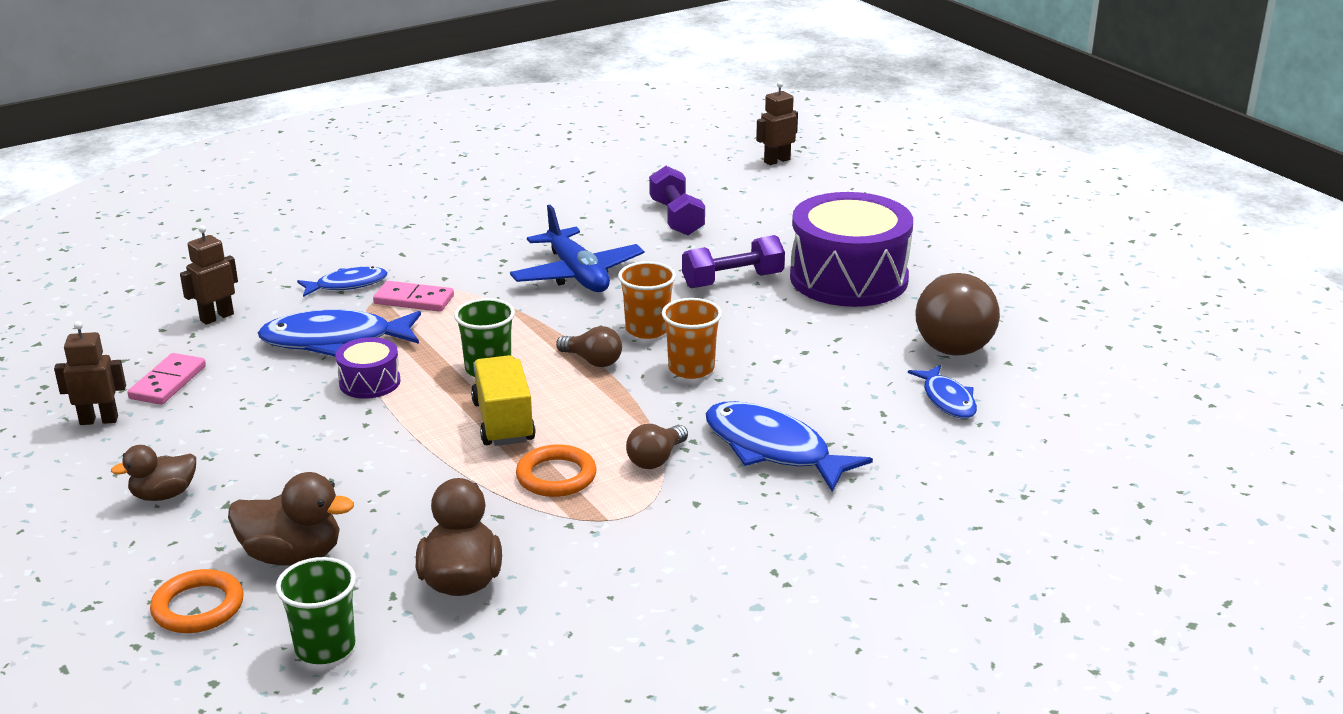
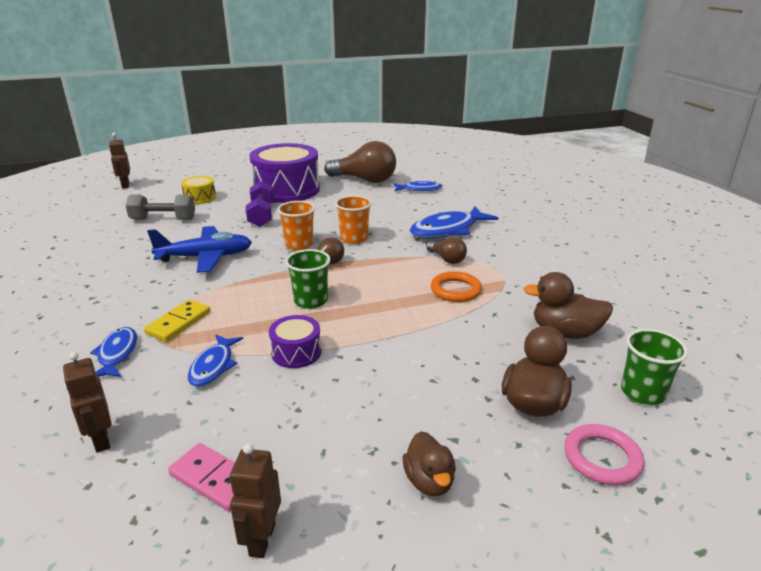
camera: 75 degrees left, 0 degrees up
orange ring [150,569,244,633] -> pink ring [564,424,644,485]
blue fish [258,310,421,357] -> blue fish [188,335,243,387], size x0.59
pink domino [373,281,454,312] -> yellow domino [144,300,210,342]
yellow truck [471,355,536,446] -> none
purple dumbbell [649,166,705,236] -> grey dumbbell [126,194,195,220]
none -> yellow drum [181,176,216,204]

